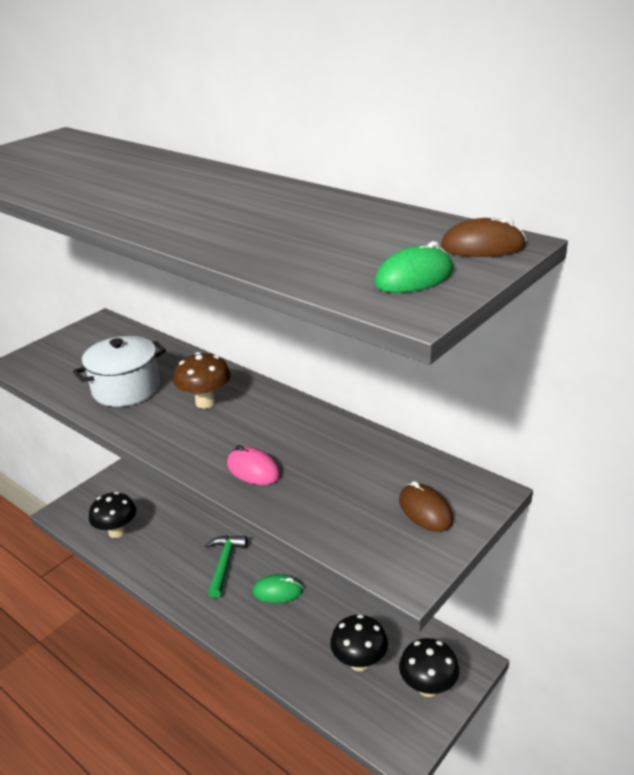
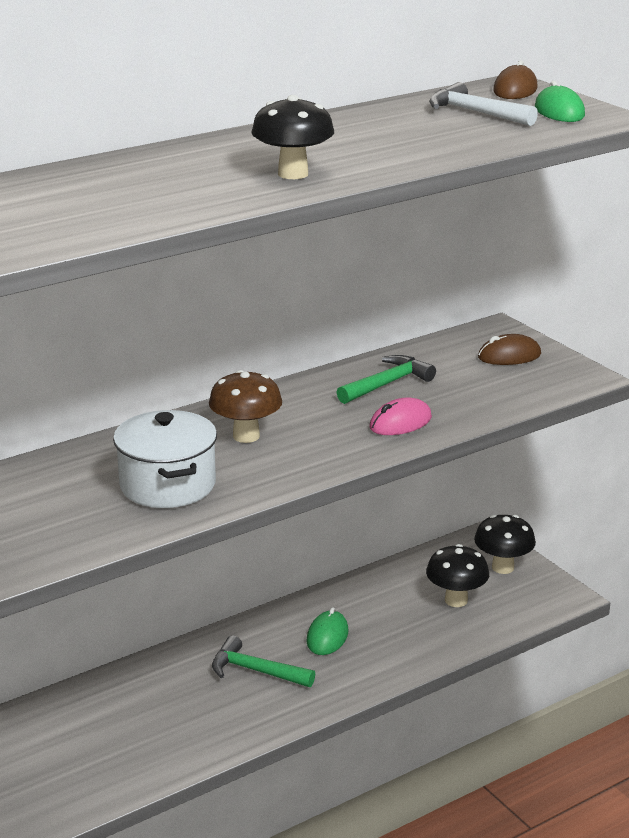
camera: 75 degrees left, 5 degrees down
black mushroom [89,492,136,538] -> black mushroom moved to [251,95,334,179]
none -> green hammer [337,355,436,404]
none -> white hammer [429,82,538,126]

